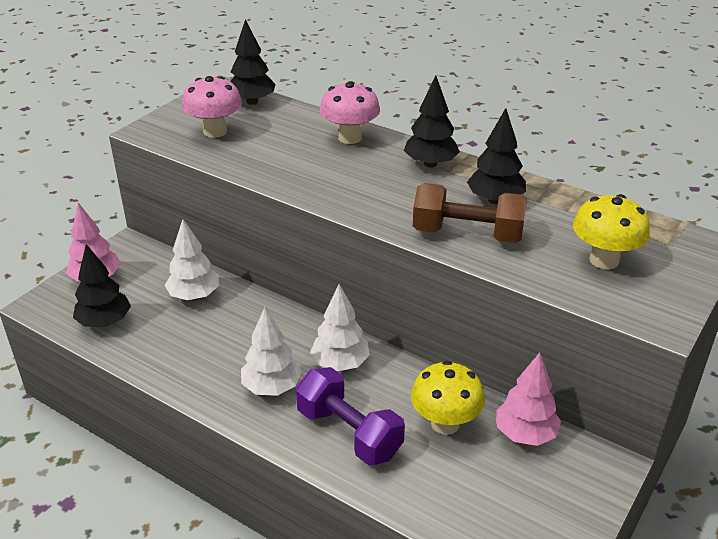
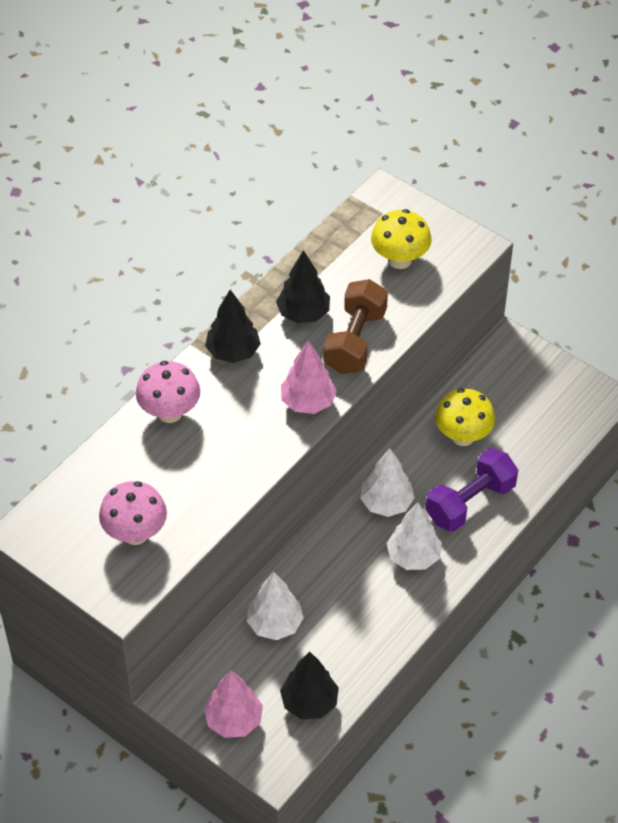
camera: 85 degrees left, 15 degrees up
black tree [230,19,276,105] -> none
pink tree [496,352,561,446] -> pink tree moved to [281,341,337,414]

